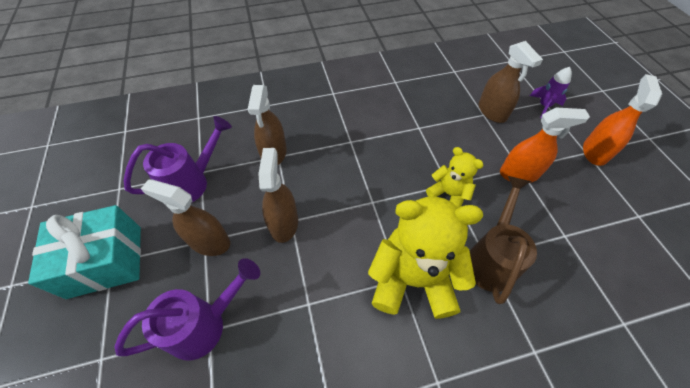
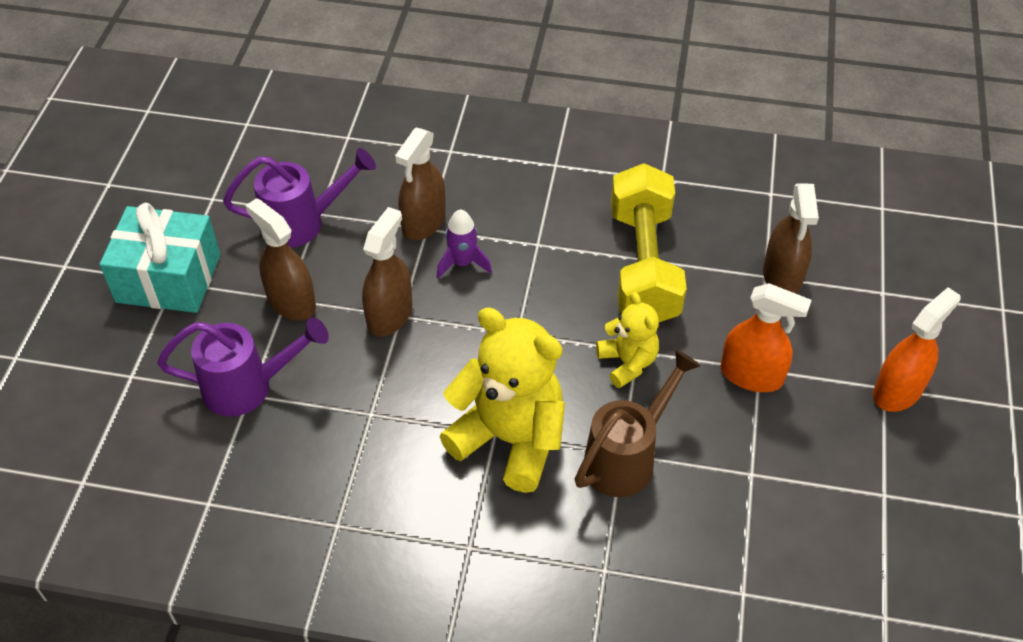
camera: 25 degrees right, 5 degrees down
purple rocket [530,67,572,118] -> purple rocket moved to [437,209,492,279]
none -> yellow dumbbell [611,163,687,322]

